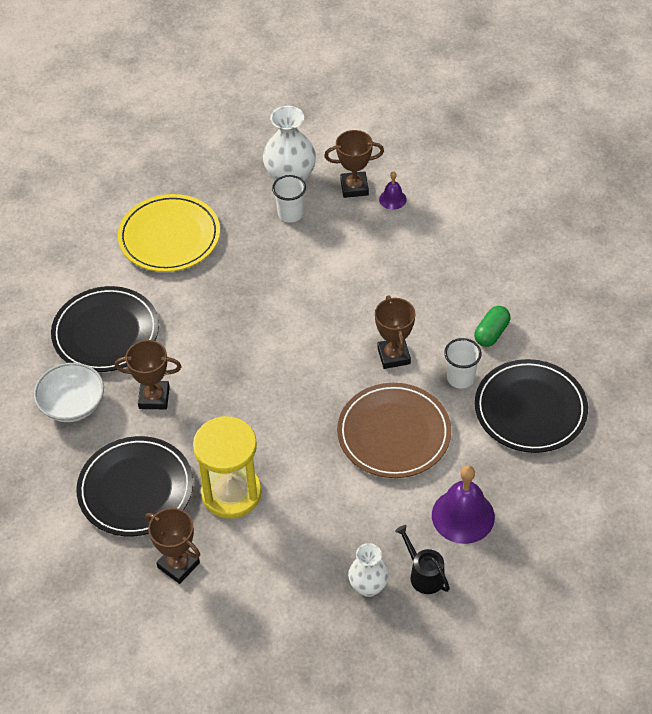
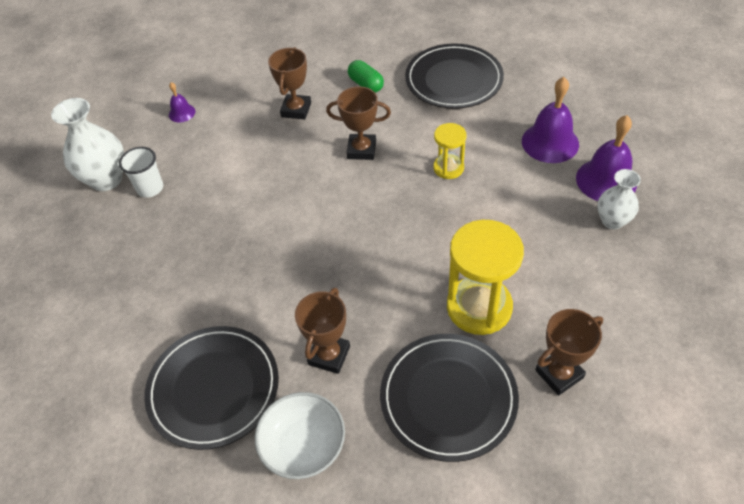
camera: 70 degrees left, 0 degrees up
yellow plate [118,194,220,272] -> none
brown trophy [324,130,384,198] -> brown trophy moved to [268,47,311,120]
brown plate [337,383,451,478] -> yellow hourglass [433,123,467,179]
black watering can [395,525,450,594] -> purple bell [576,115,637,201]
white cup [444,338,482,389] -> none

